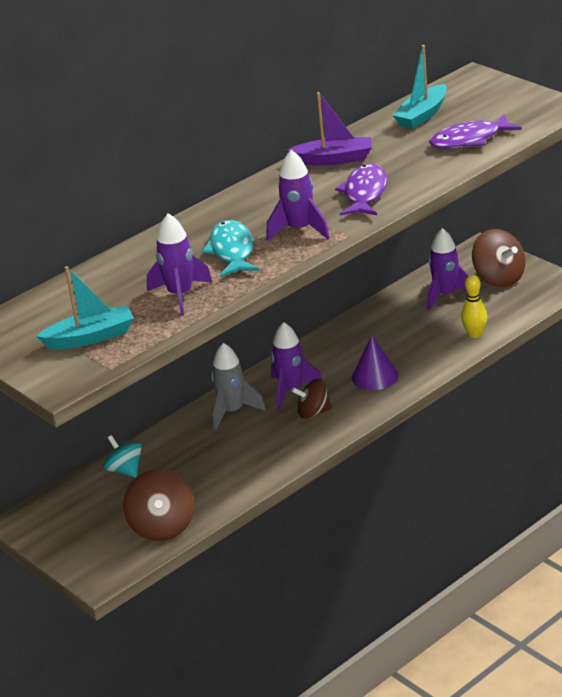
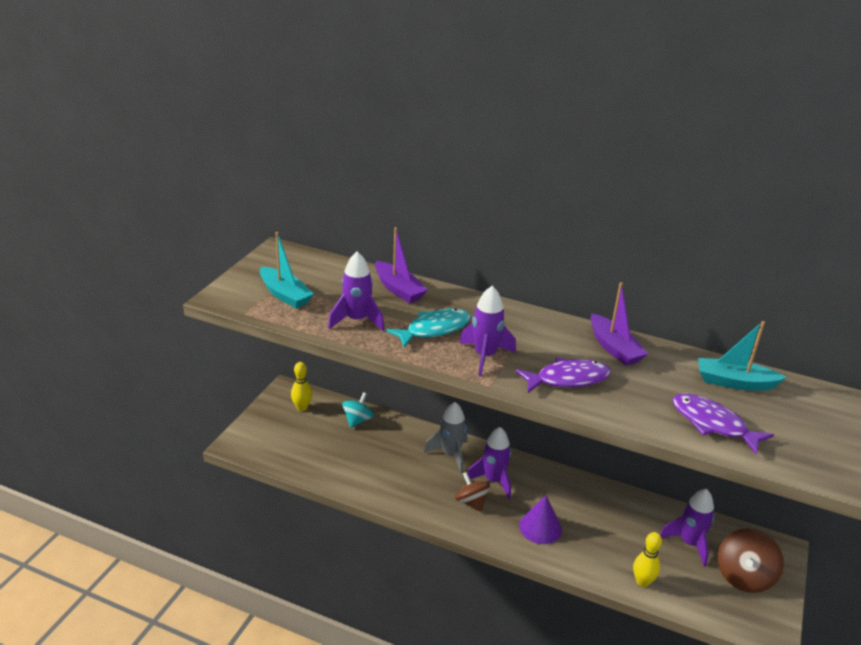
camera: 60 degrees right, 0 degrees up
brown spinning top [123,469,195,541] -> none
none -> yellow bowling pin [291,362,312,411]
none -> purple boat [375,227,428,303]

